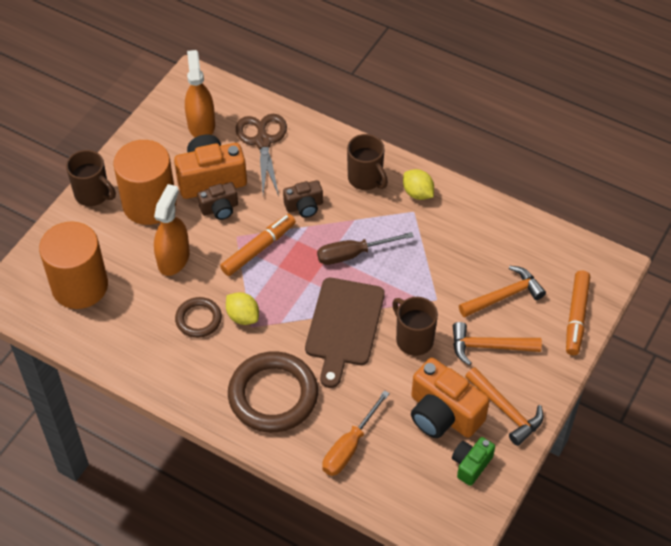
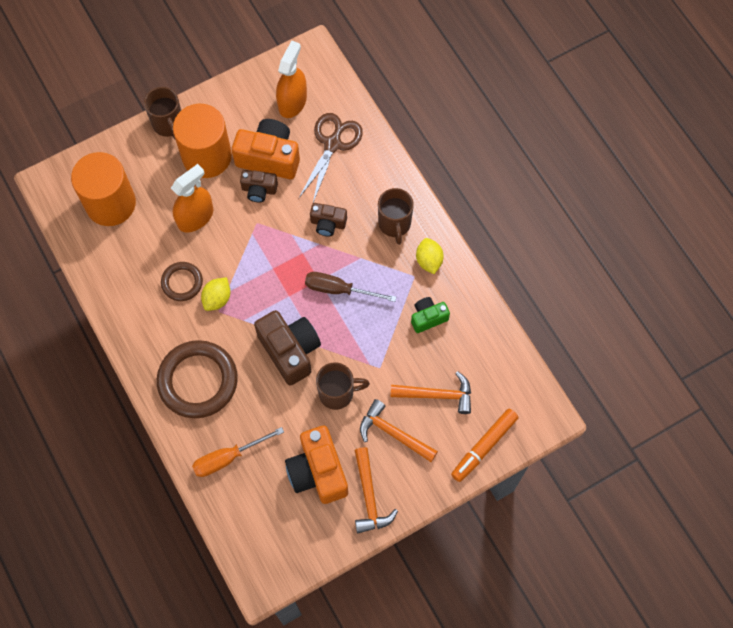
camera: 30 degrees right, 15 degrees up
orange marker [220,214,296,276] -> none
yellow lemon [226,292,259,325] -> yellow lemon turned 45 degrees clockwise [201,277,231,311]
brown cutting board [305,278,385,388] -> brown camera [254,310,321,385]
brown mug [392,297,438,356] -> brown mug turned 90 degrees clockwise [316,362,370,410]
green camera [452,437,495,486] -> green camera moved to [411,297,450,333]

